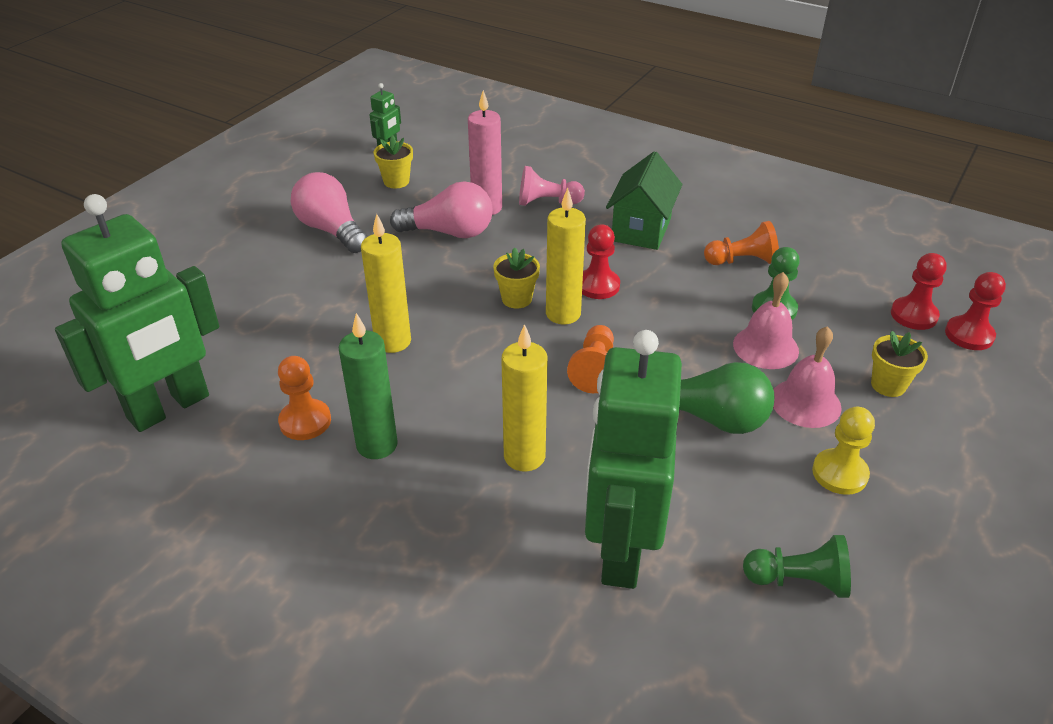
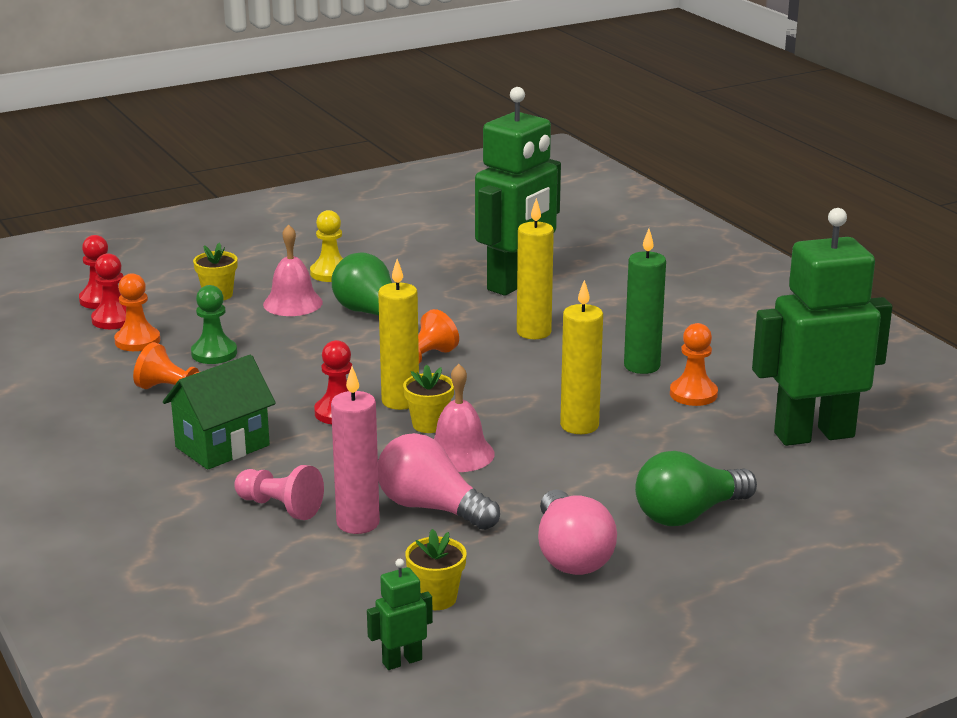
camera: 150 degrees left, 15 degrees down
pink bell [733,272,799,369] -> pink bell moved to [434,364,495,472]
green pawn [743,535,851,598] -> none
none -> orange pawn [114,273,160,351]
none -> green light bulb [635,451,757,526]

